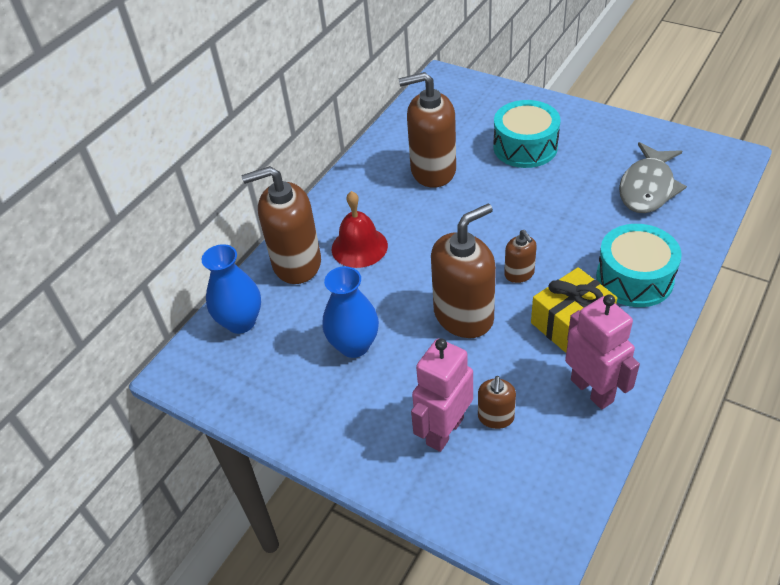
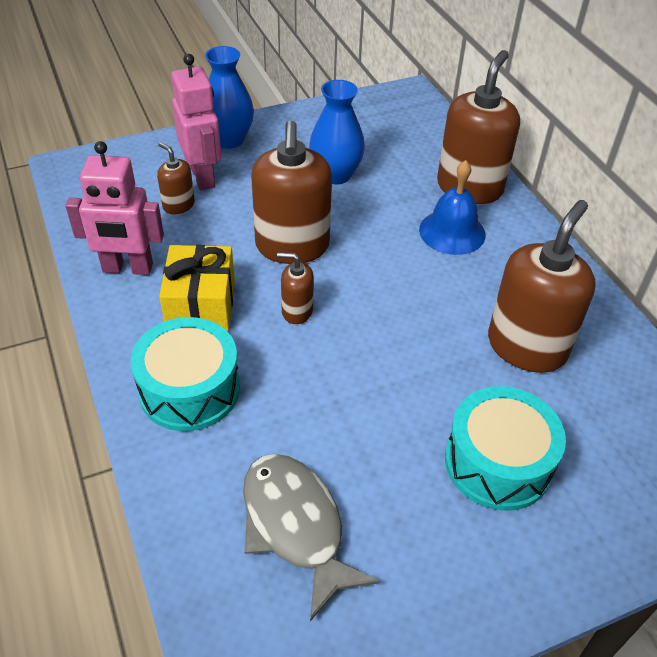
camera: 120 degrees right, 0 degrees up
blue vase [202,244,261,334] -> blue vase moved to [205,46,254,148]
red bell [332,191,388,268] -> blue bell [419,160,486,255]

